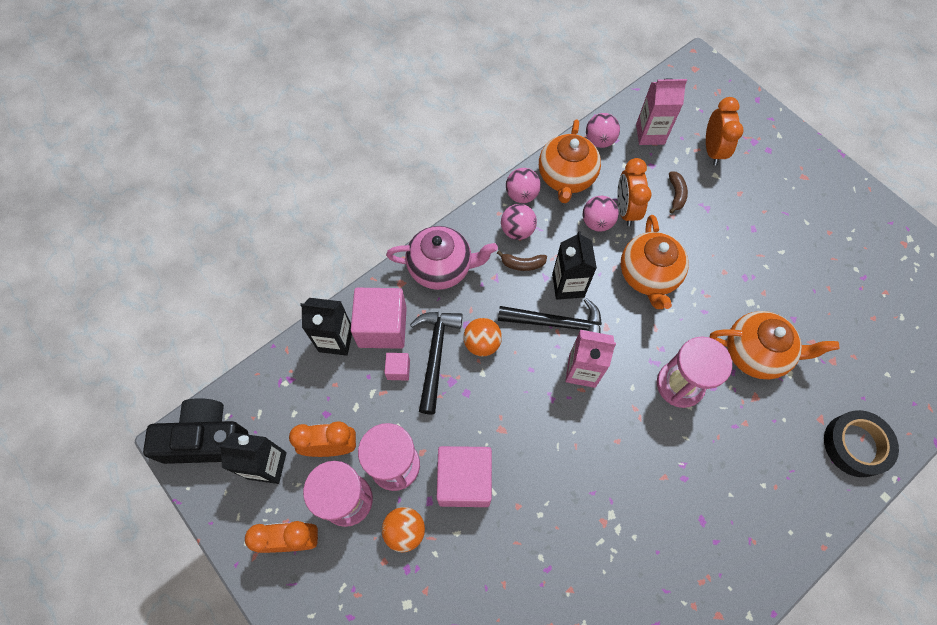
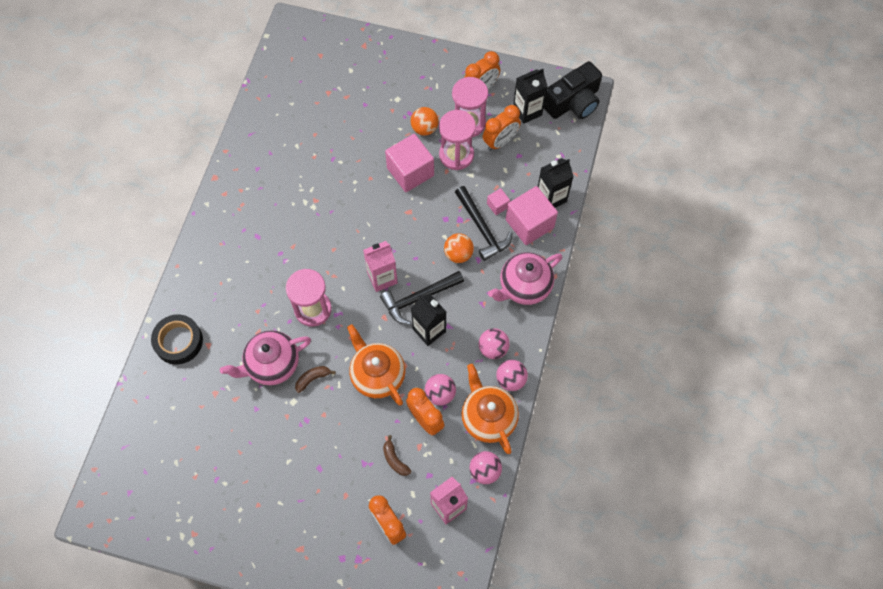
camera: 145 degrees right, 0 degrees up
brown banana [497,251,547,271] -> brown banana moved to [295,366,336,393]
orange teapot [710,311,839,379] -> pink teapot [220,330,311,385]

